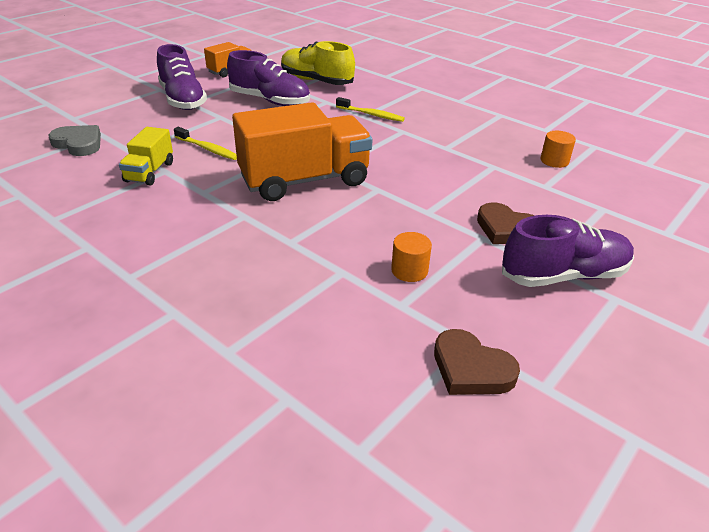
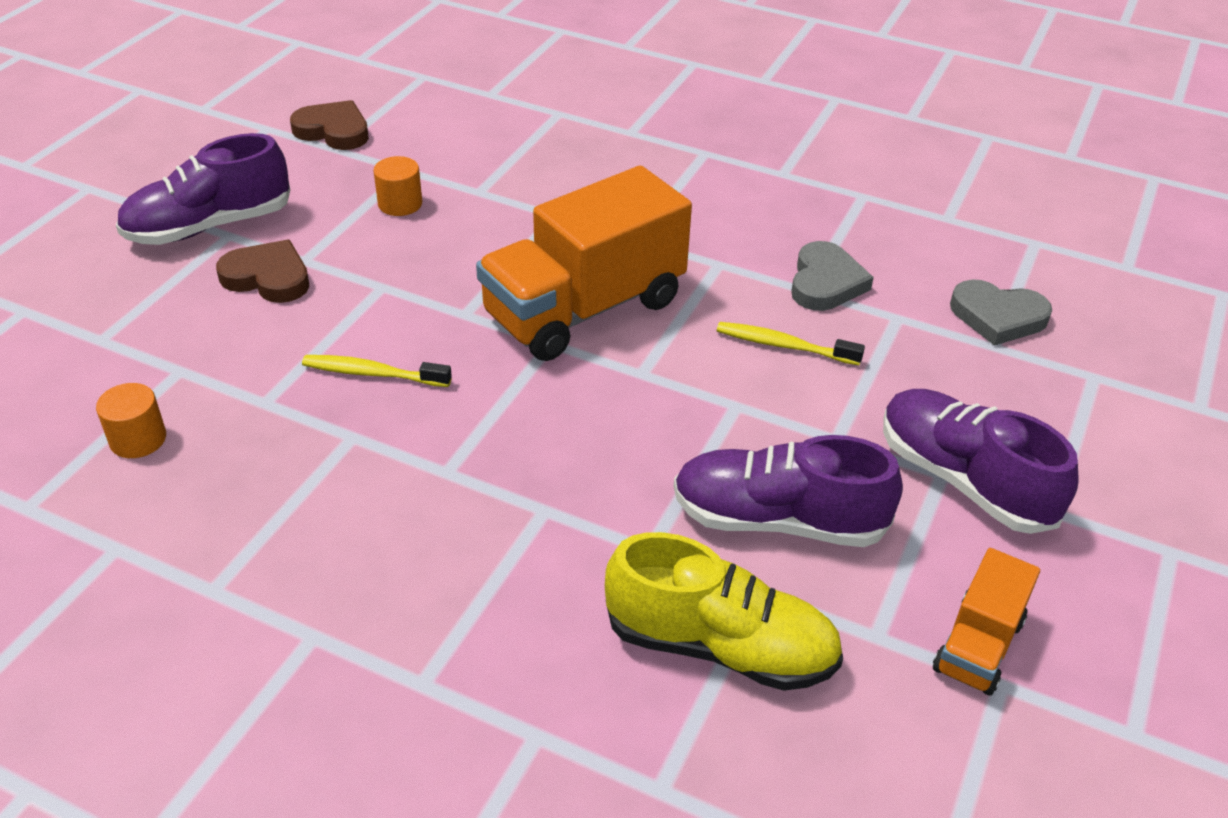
camera: 165 degrees right, 5 degrees up
yellow truck [119,127,173,186] -> grey heart [791,241,874,311]
yellow toothbrush [336,97,405,122] -> yellow toothbrush moved to [302,355,452,387]

